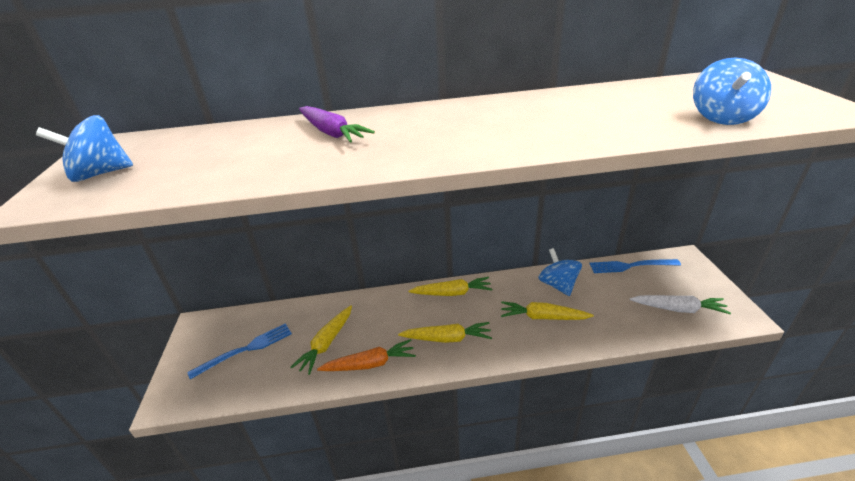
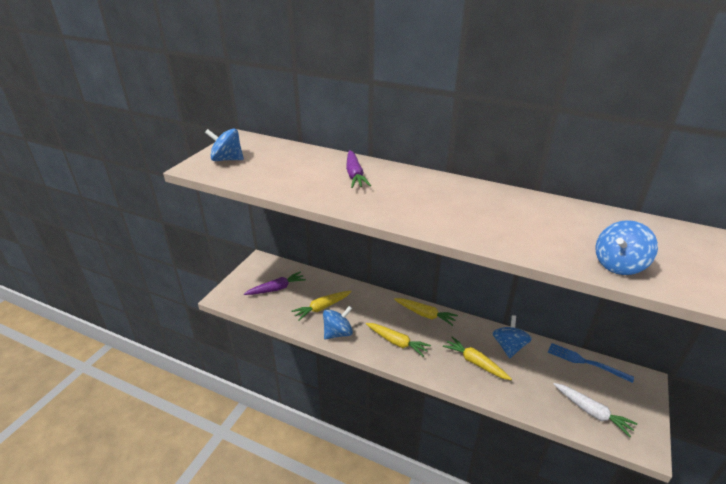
camera: 30 degrees right, 0 degrees up
blue fork [187,323,292,379] -> purple carrot [244,271,306,295]
orange carrot [317,339,416,371] -> blue spinning top [323,306,353,339]

